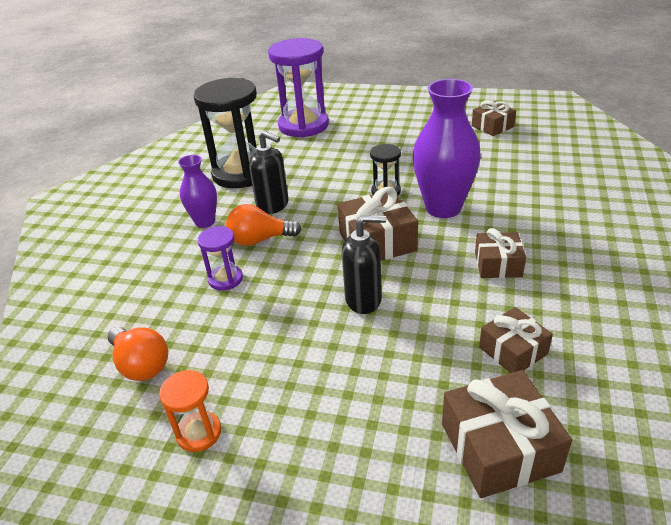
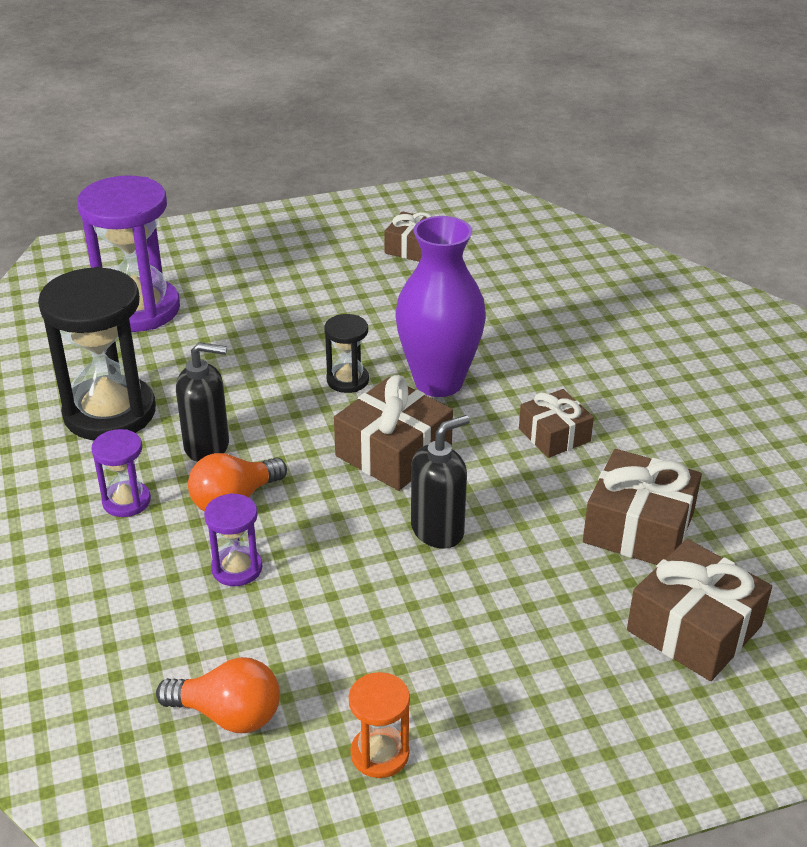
camera: 35 degrees left, 0 degrees up
purple vase [178,155,217,228] -> purple hourglass [91,429,151,517]
brown gift [479,307,553,373] -> brown gift [583,449,702,565], size x1.57

